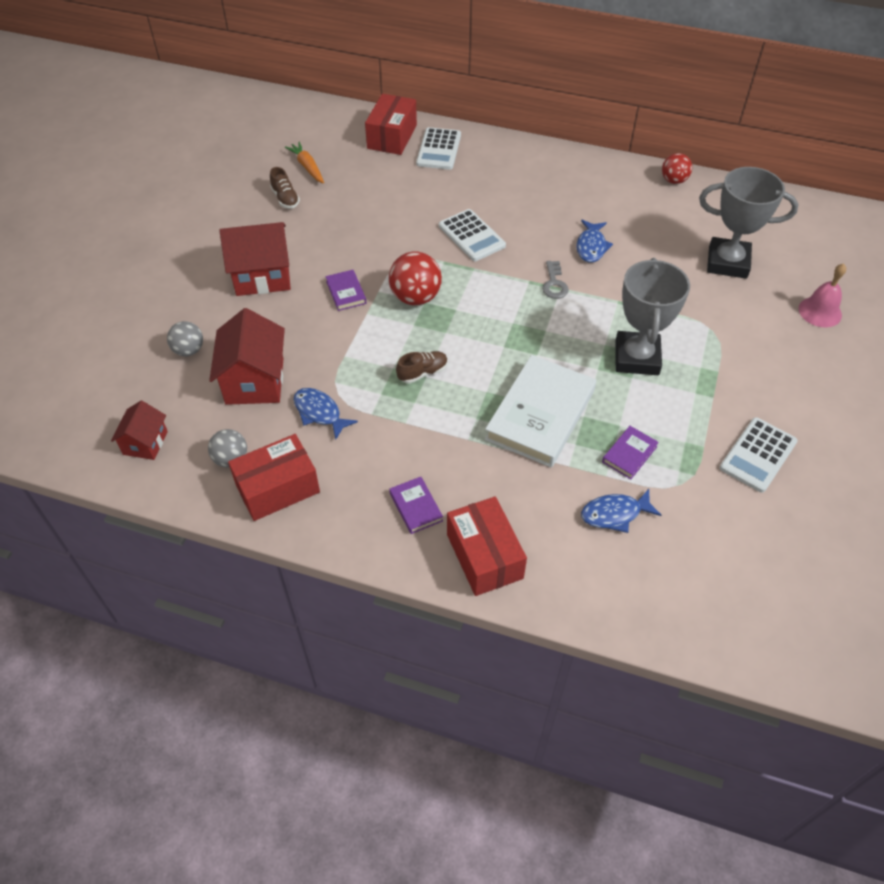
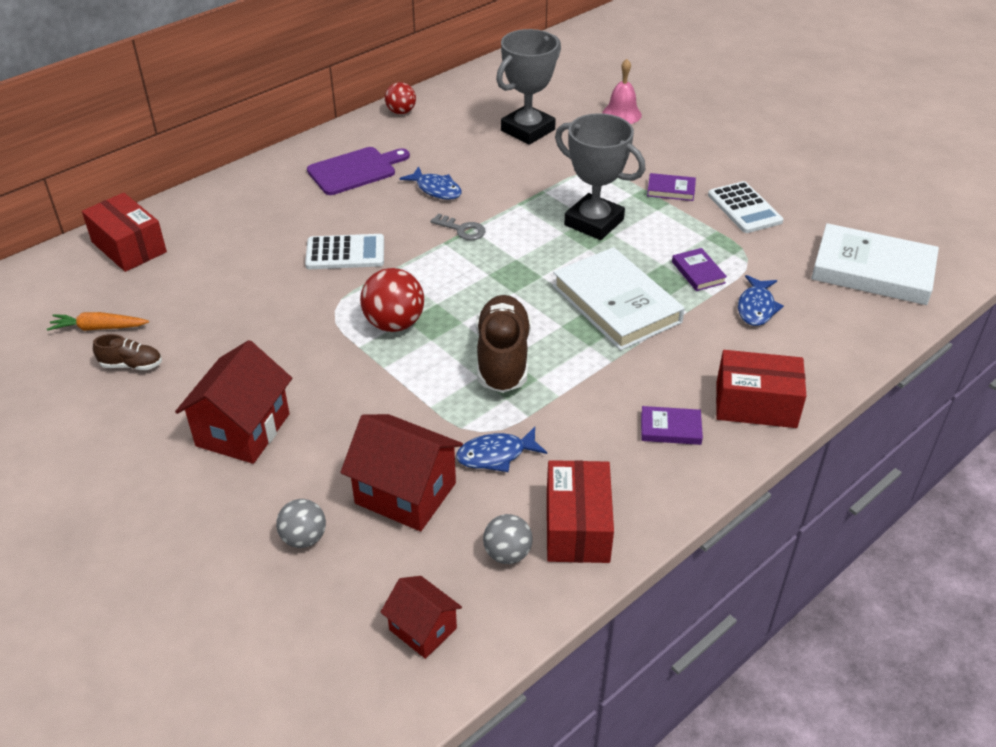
camera: 60 degrees left, 10 degrees down
purple book [325,270,366,311] -> purple book moved to [647,173,696,201]
brown shoe [396,351,448,383] -> brown shoe [476,295,531,393], size x2.00
white calculator [416,127,461,170] -> none
none -> purple cutting board [307,147,410,195]
none -> white book [811,223,939,305]

